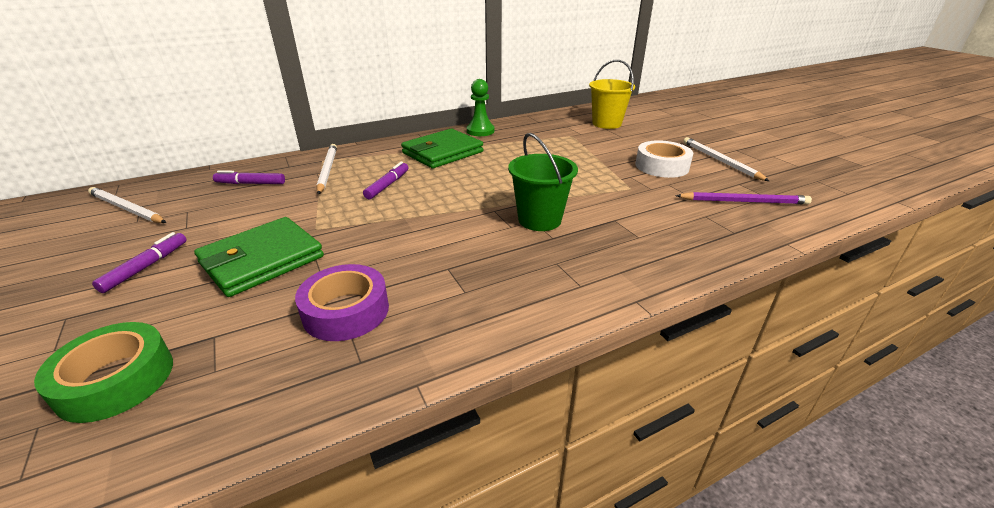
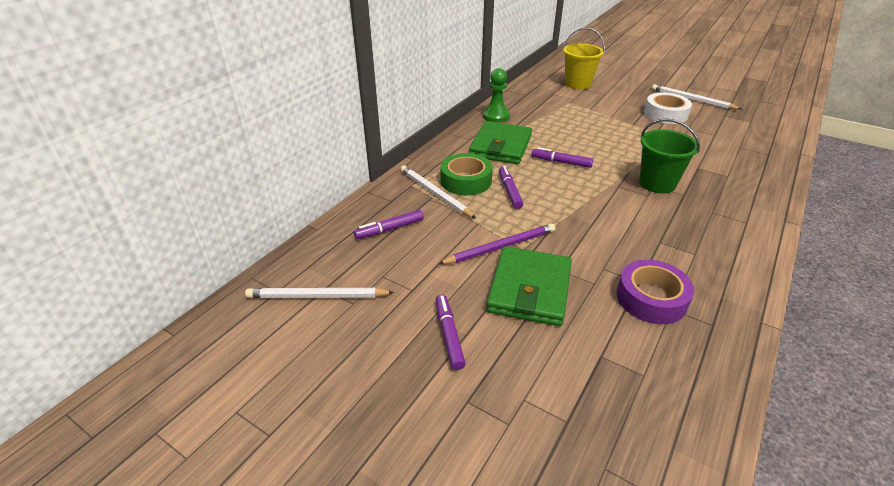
camera: 30 degrees left, 5 degrees up
green tape [34,322,173,423] -> green tape moved to [440,153,493,195]
purple pencil [675,192,812,204] -> purple pencil moved to [438,223,555,264]
none -> purple marker [531,147,593,168]

